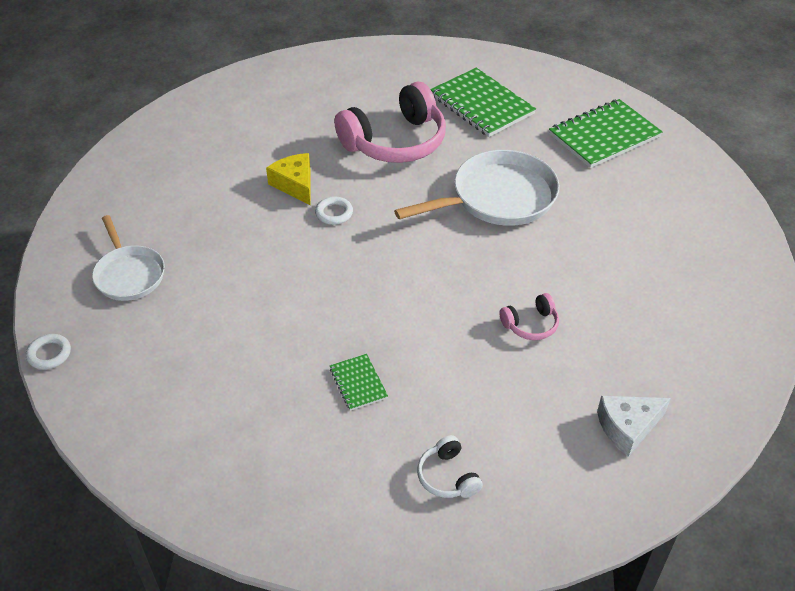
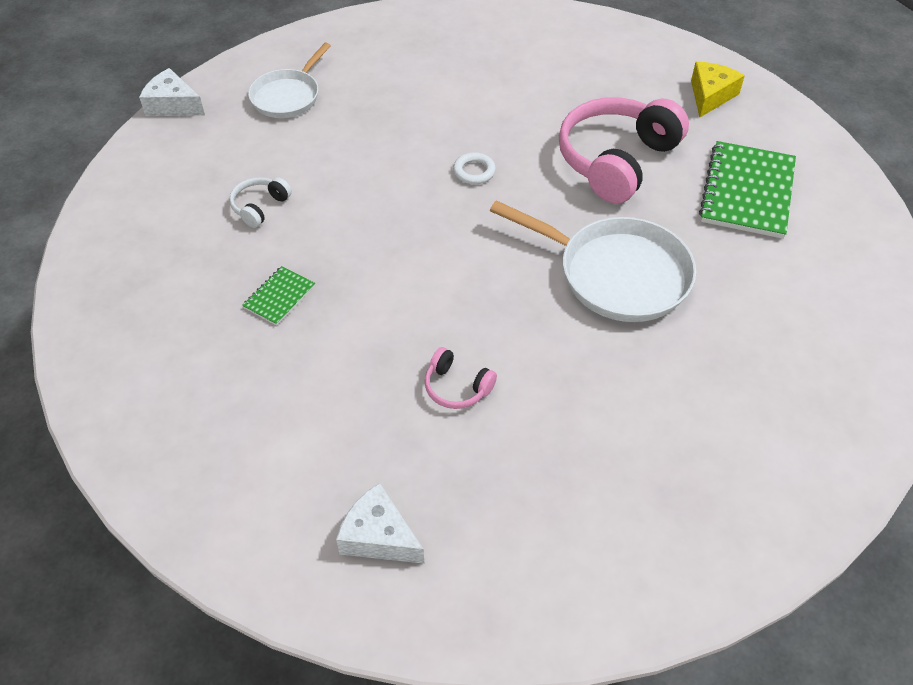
camera: 55 degrees right, 5 degrees up
white ring [26,334,71,370] -> white cheese [139,68,205,116]
yellow cheese [266,153,310,205] -> yellow cheese moved to [691,62,745,117]
pink headphones [334,82,446,163] -> pink headphones turned 105 degrees clockwise [559,97,689,204]
white headphones [417,435,483,498] -> white headphones moved to [230,177,292,228]
green notebook [549,99,663,168] -> none

